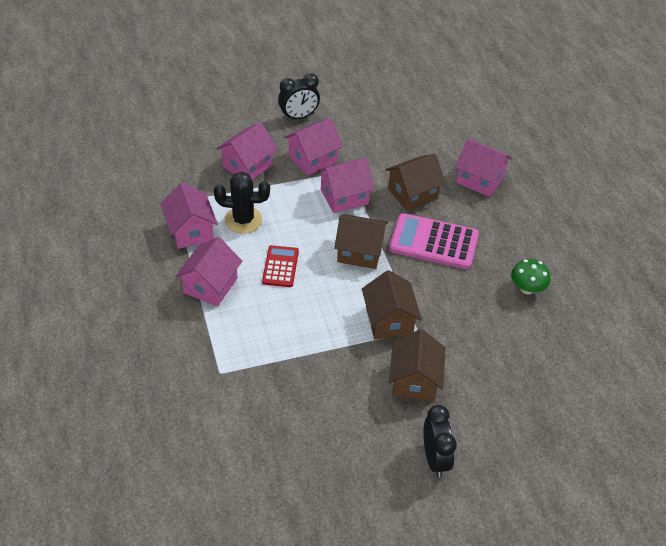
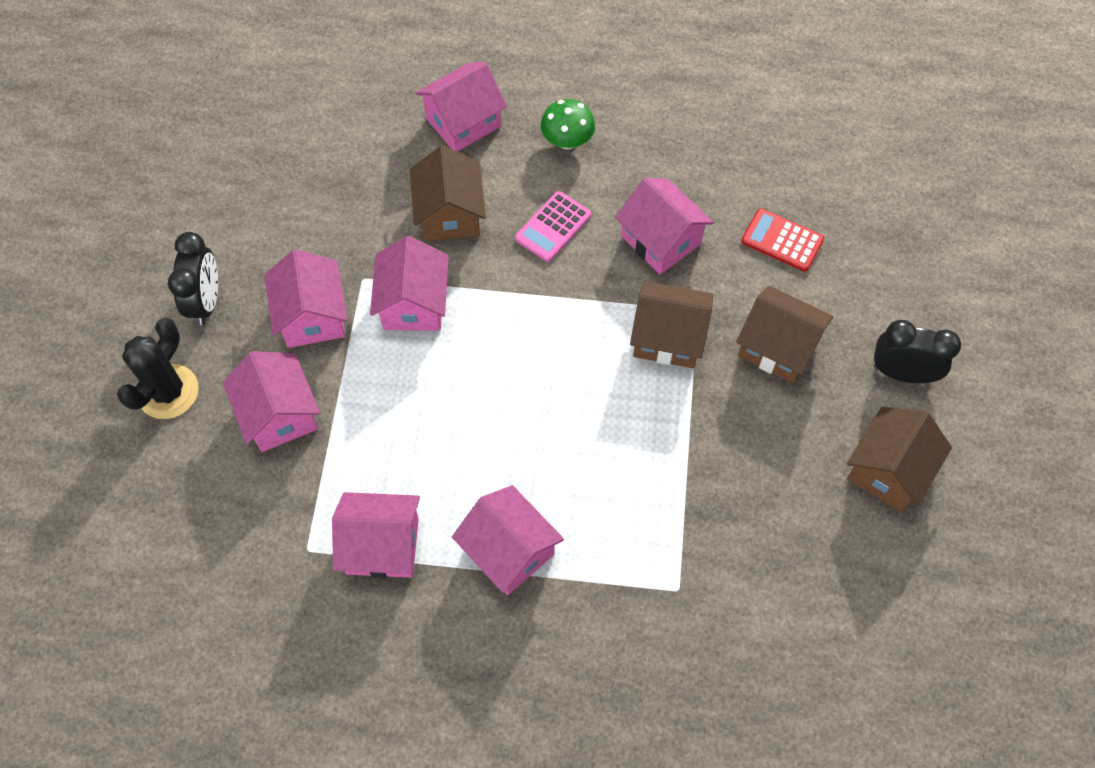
camera: 65 degrees left, 15 degrees up
black cactus [214,172,270,234] -> black cactus moved to [117,318,199,419]
red calculator [262,245,299,287] -> red calculator moved to [741,208,824,272]
brown house [334,214,388,269] -> brown house moved to [847,407,952,512]
pink calculator [389,213,479,269] -> pink calculator [515,191,591,262], size x0.58
green mushroom [511,259,550,294] -> green mushroom moved to [541,99,595,150]
none -> pink house [615,178,714,275]

